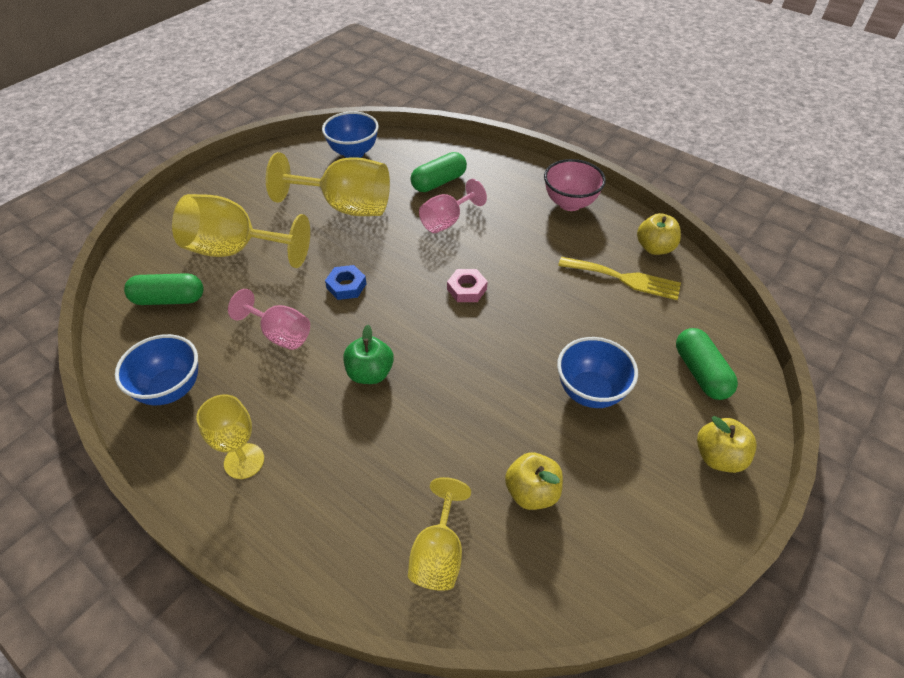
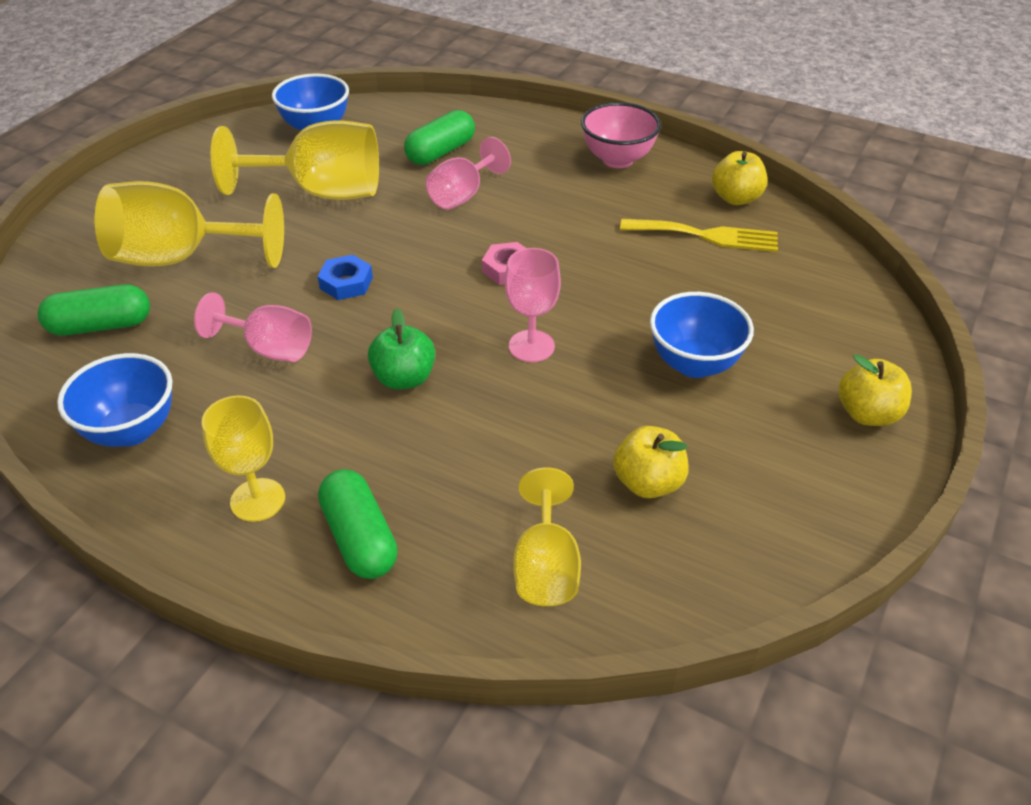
camera: 10 degrees left, 5 degrees down
green capsule [676,328,738,400] -> green capsule moved to [318,470,398,579]
none -> pink goblet [505,248,561,362]

